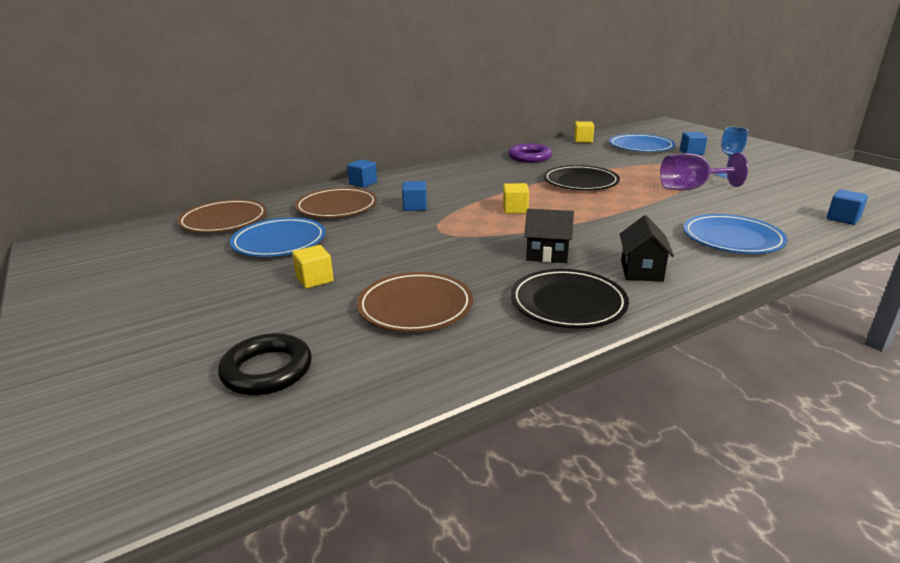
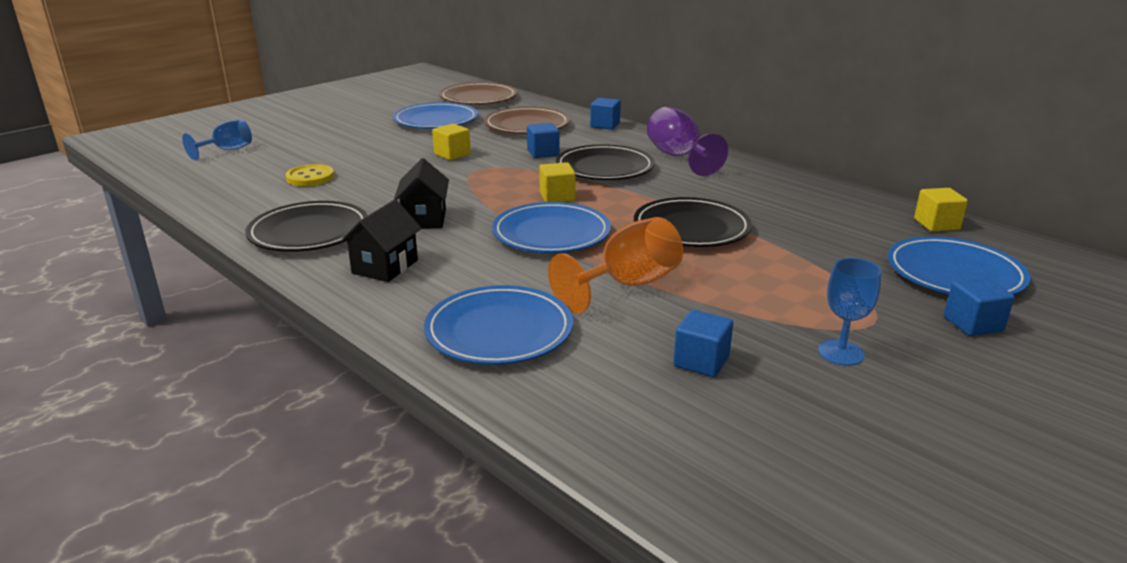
camera: 75 degrees right, 0 degrees up
black ring [218,333,312,395] -> blue goblet [182,119,252,160]
yellow cube [292,245,334,289] -> yellow cube moved to [432,124,471,160]
brown plate [357,272,473,332] -> yellow button [285,164,334,186]
purple ring [508,144,552,163] -> none
black house [619,215,674,282] -> black house turned 60 degrees counterclockwise [340,199,422,282]
purple goblet [660,152,748,190] -> purple goblet moved to [647,107,728,176]
blue cube [827,189,868,225] -> blue cube moved to [673,310,733,377]
none -> blue plate [492,202,611,253]
none -> orange goblet [548,217,683,314]
none -> black plate [556,144,655,180]

